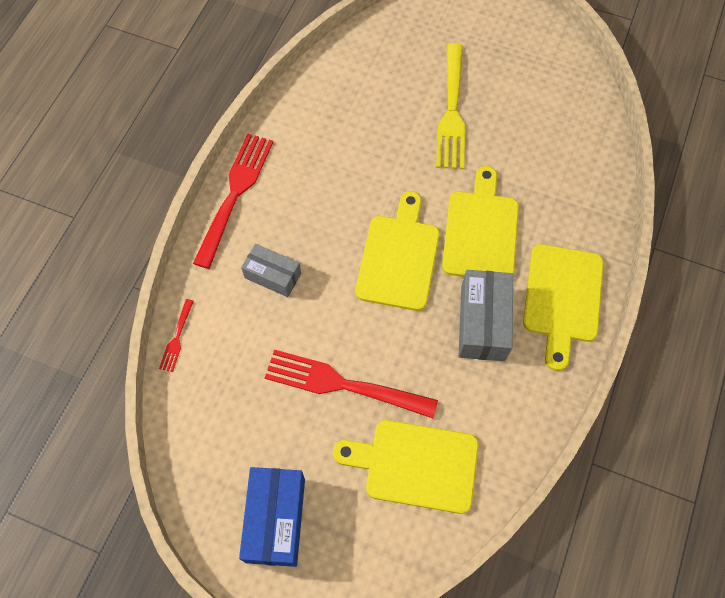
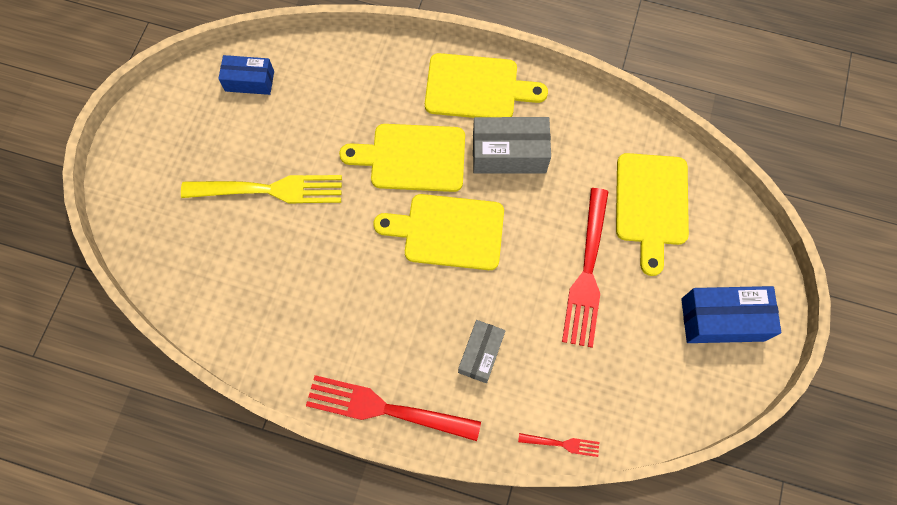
camera: 95 degrees left, 5 degrees up
none -> blue box [218,55,274,95]

